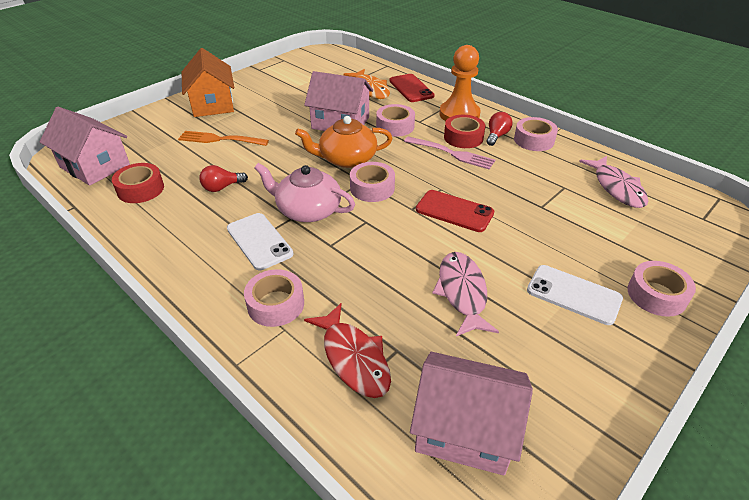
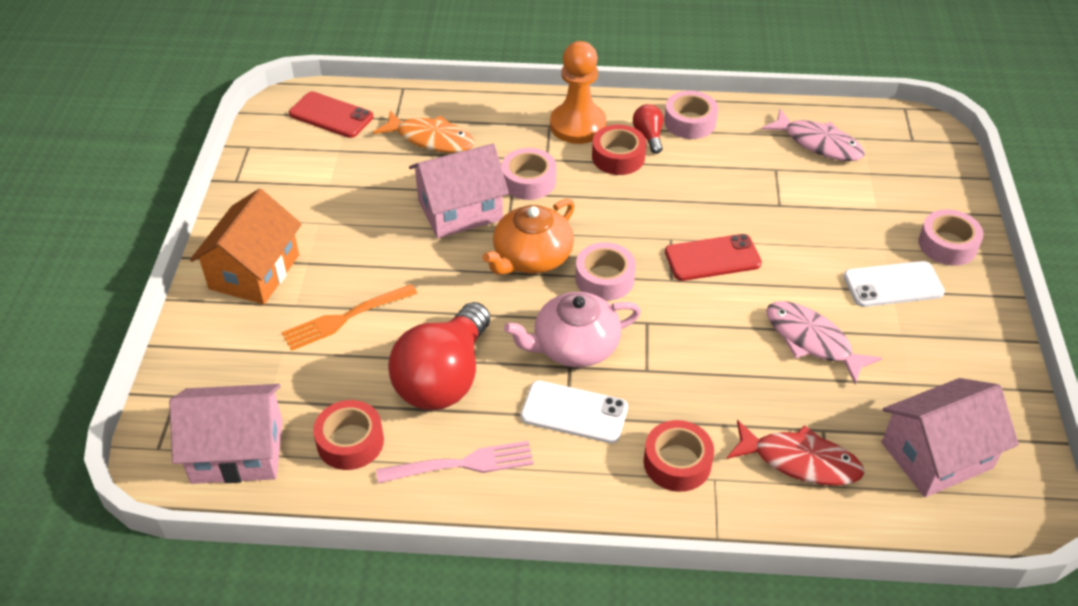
camera: 40 degrees left, 5 degrees up
orange house [182,48,234,117] -> orange house turned 75 degrees clockwise [190,188,302,305]
red light bulb [199,165,248,192] -> red light bulb [388,302,490,410], size x2.25
pink tape [244,269,304,327] -> red tape [644,420,714,492]
red phone [389,74,435,102] -> red phone moved to [289,91,373,138]
pink fork [404,137,495,170] -> pink fork moved to [376,441,534,483]

